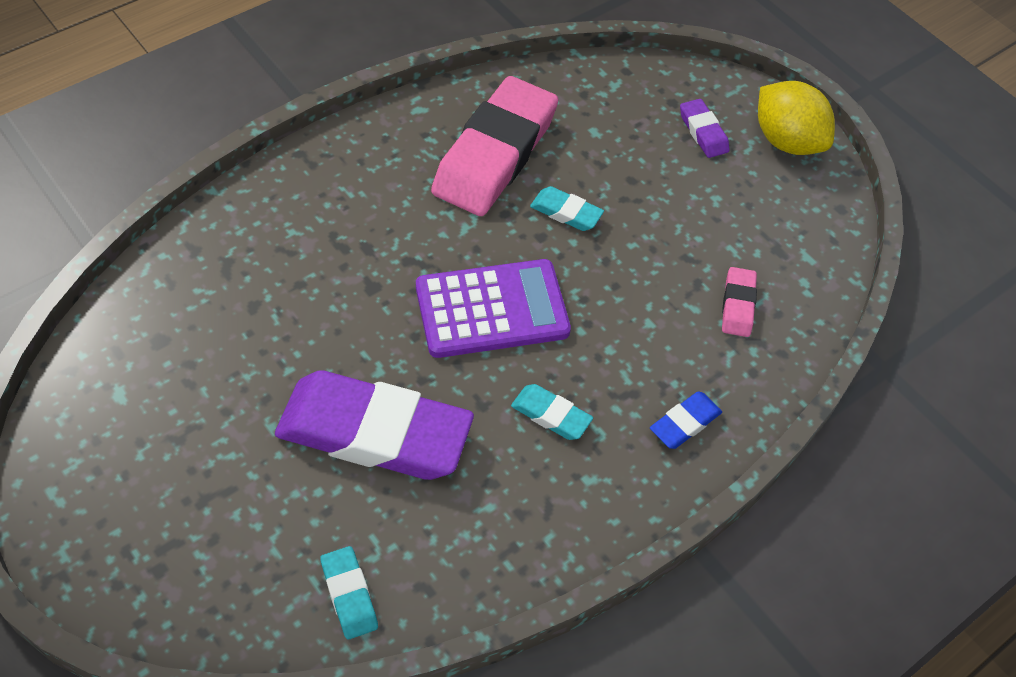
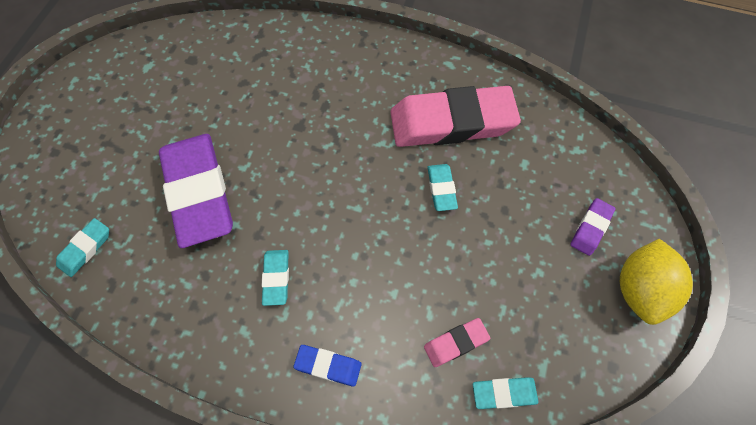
camera: 60 degrees right, 10 degrees up
purple calculator [416,259,571,358] -> none
none -> turquoise eraser [473,377,539,409]

